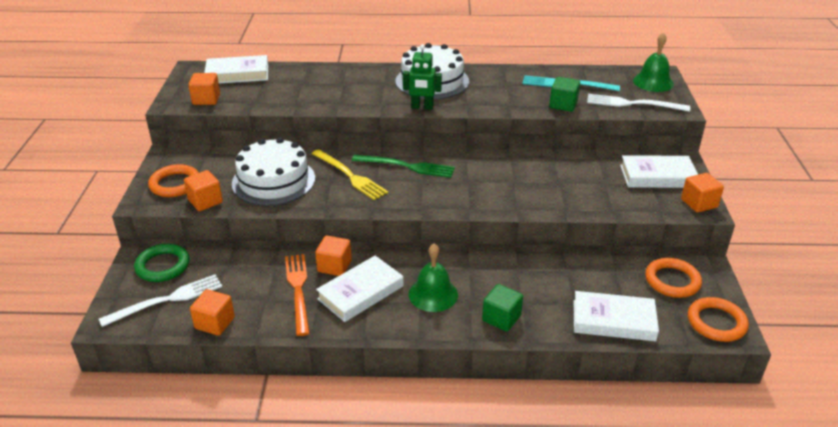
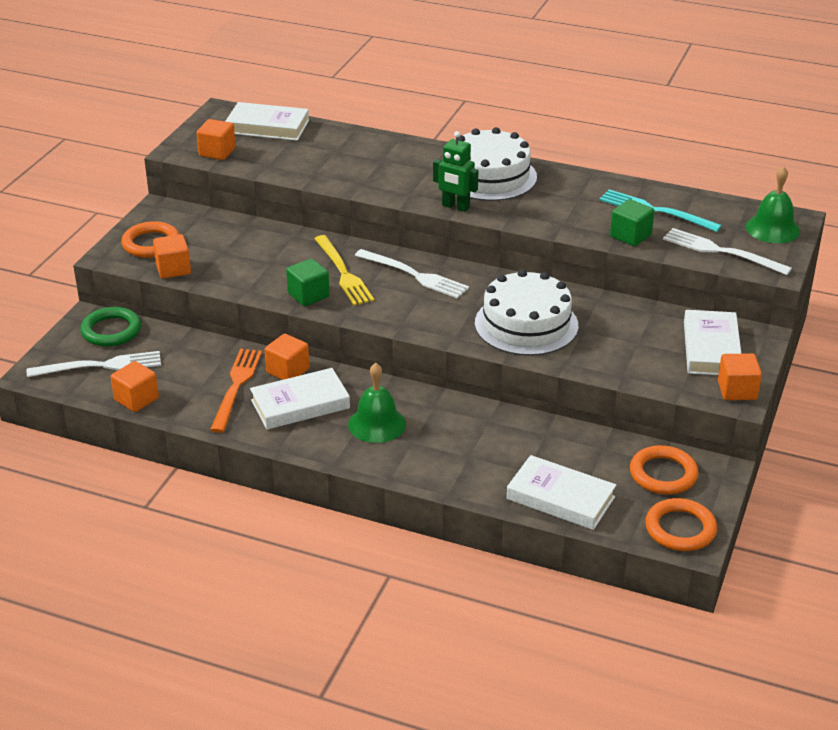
camera: 20 degrees right, 0 degrees up
white cake [232,137,315,206] -> white cake moved to [475,269,578,356]
green fork [352,155,455,178] -> white fork [355,249,469,299]
green cube [482,284,523,332] -> green cube moved to [286,259,330,306]
white book [620,155,698,188] -> white book turned 75 degrees clockwise [684,310,741,375]

